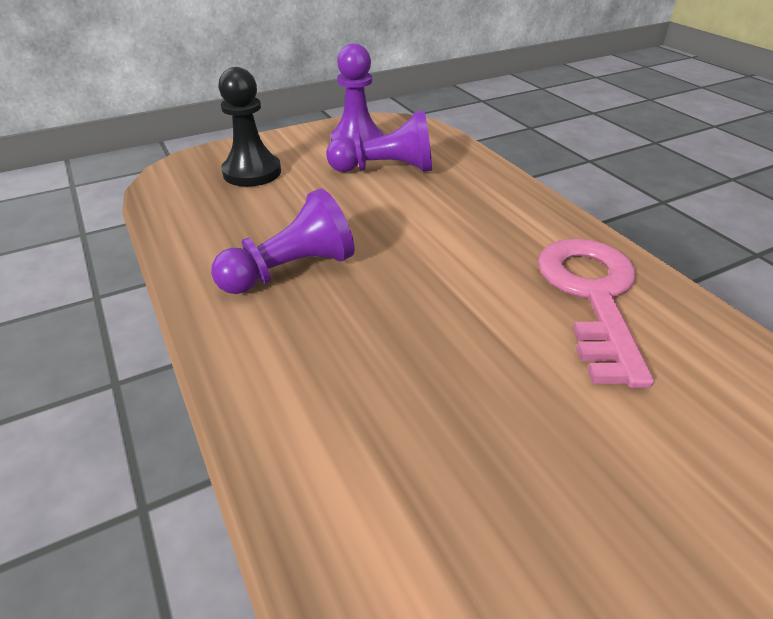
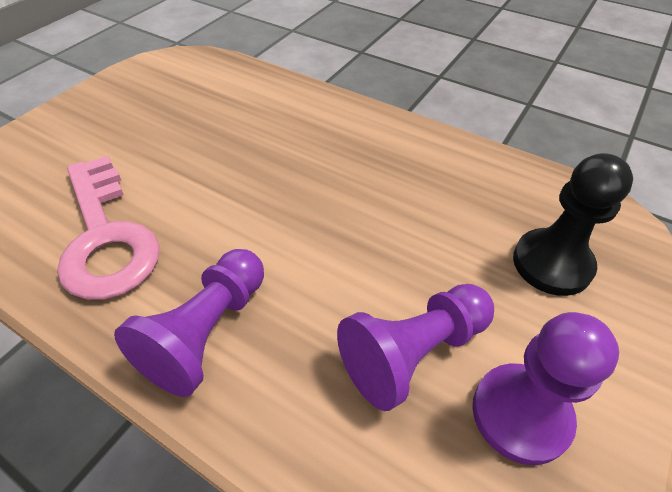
camera: 150 degrees right, 10 degrees up
purple pawn [211,188,355,294] -> purple pawn moved to [114,249,264,397]

